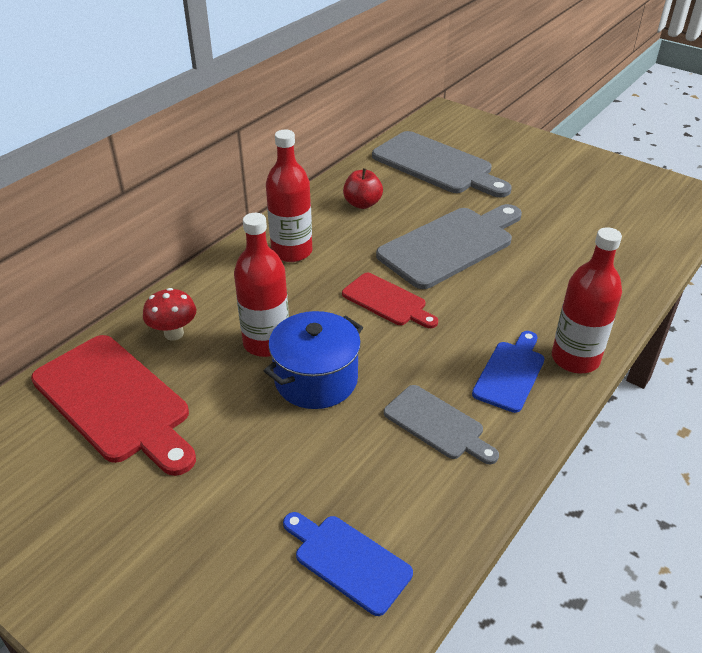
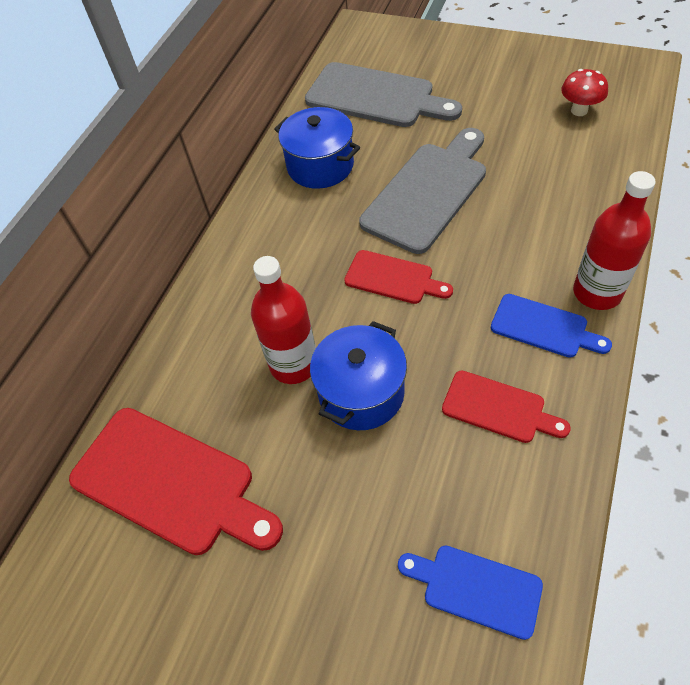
camera: 10 degrees left, 15 degrees up
red mushroom [143,288,196,340] -> red mushroom moved to [561,69,608,116]
red bottle [266,130,312,262] -> none
red apple [343,168,383,209] -> blue pot [274,107,360,189]
grey cutting board [384,385,499,465] -> red cutting board [442,370,571,443]
blue cutting board [472,331,545,413] -> blue cutting board turned 105 degrees clockwise [491,294,612,358]

